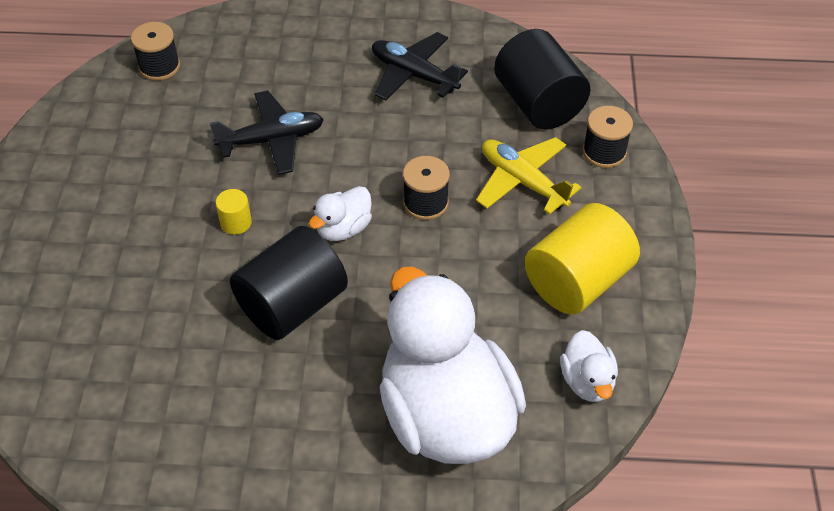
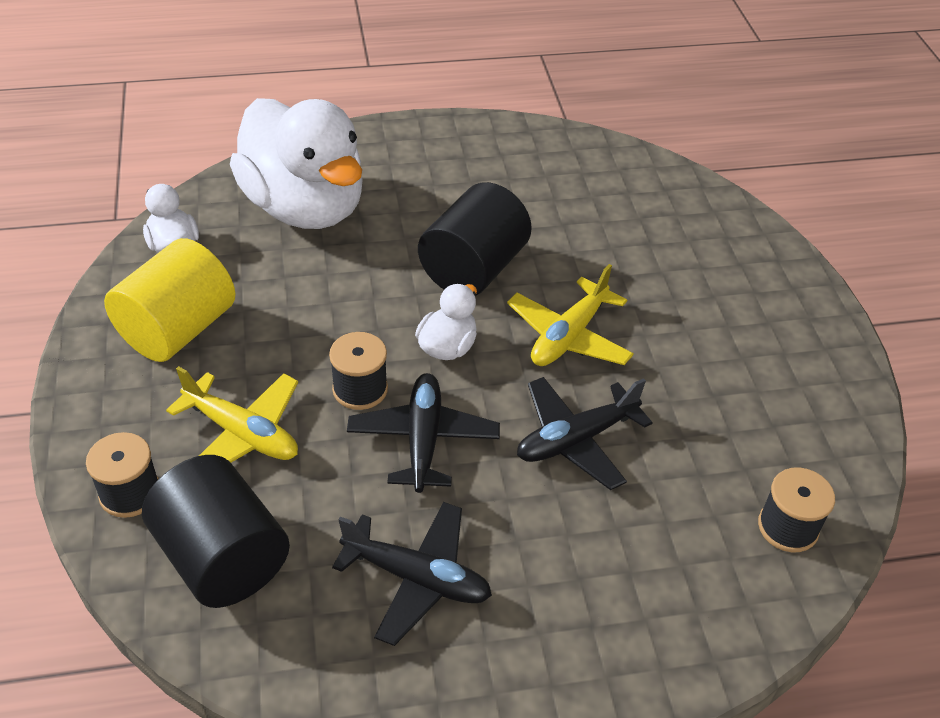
camera: 165 degrees right, 5 degrees down
yellow cylinder [216,189,252,235] -> yellow plane [507,264,634,366]
none -> black plane [347,373,500,493]

